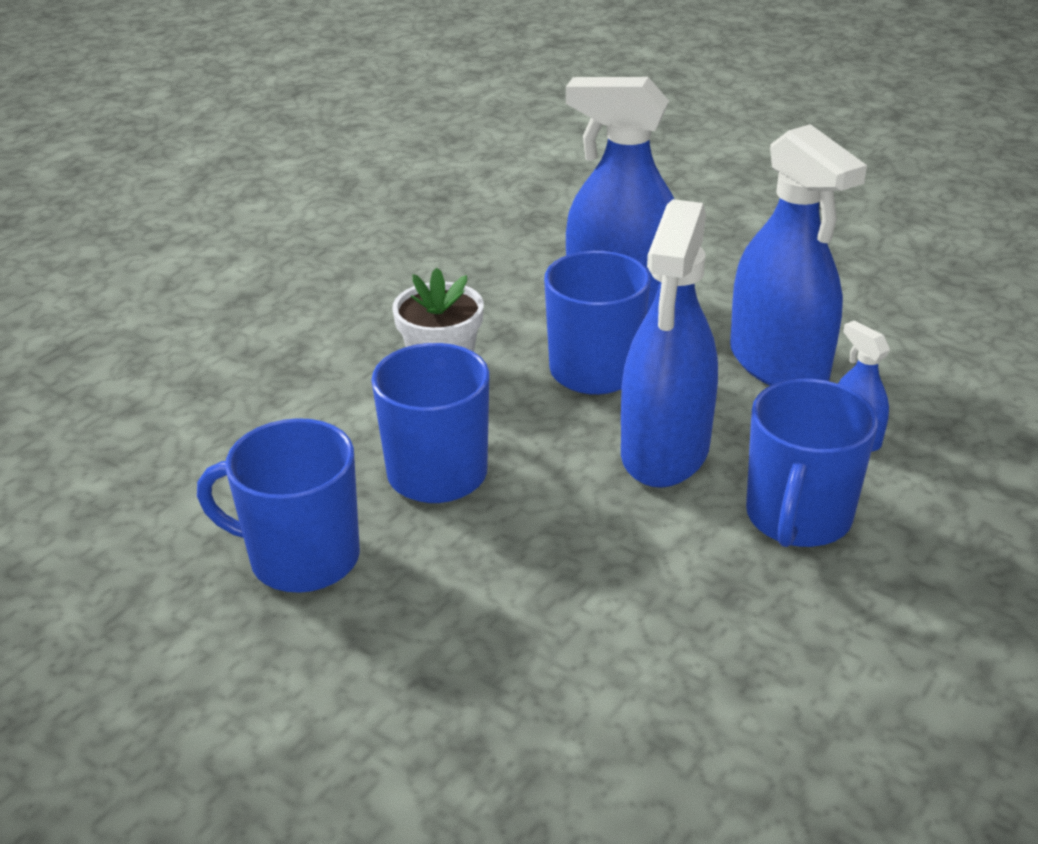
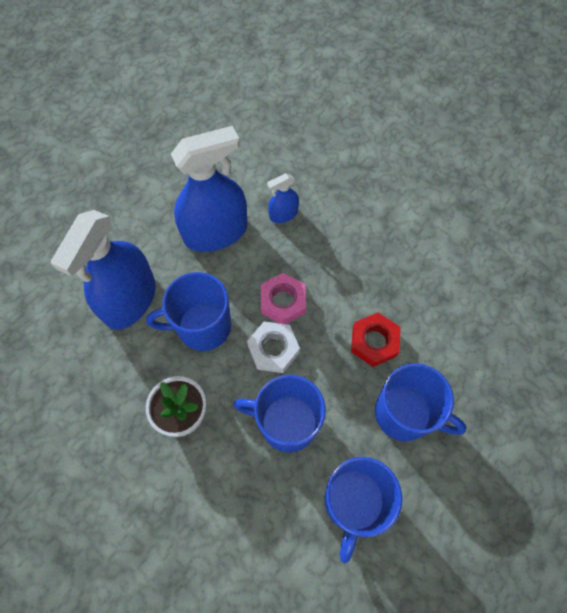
camera: 85 degrees left, 30 degrees up
blue spray bottle [621,199,718,488] -> pink nut [261,273,306,324]
blue mug [746,379,878,547] -> blue mug moved to [375,363,467,441]
none -> white nut [247,321,300,373]
none -> red nut [351,313,400,367]

